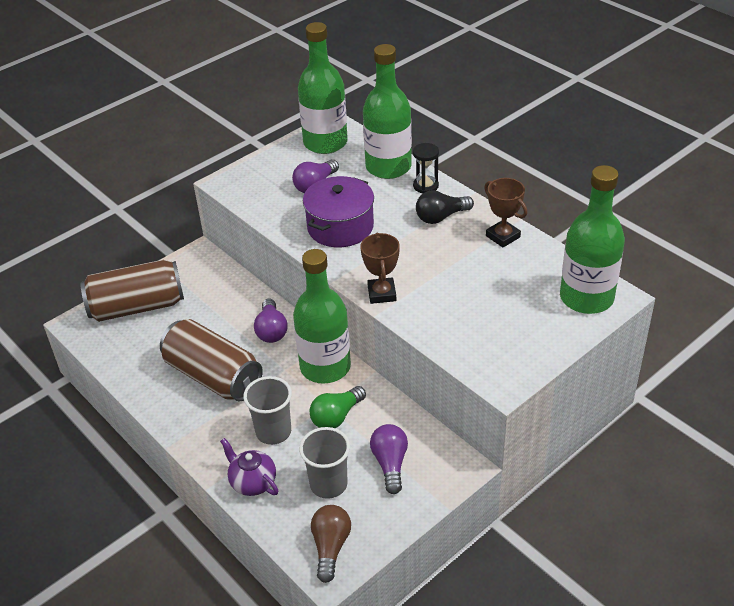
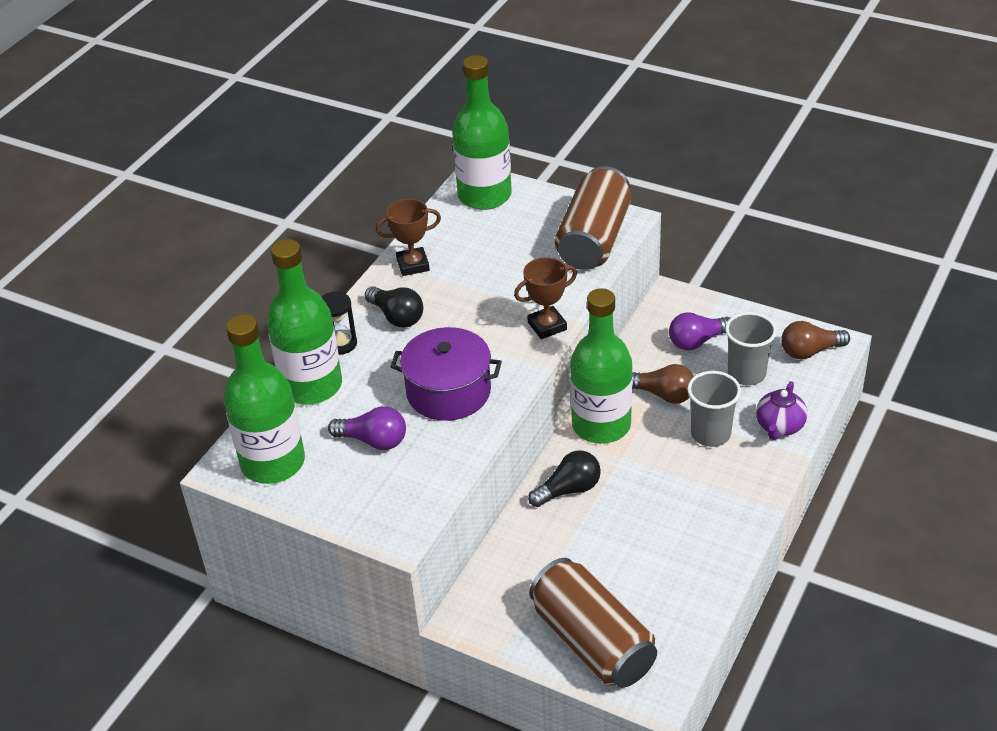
camera: 110 degrees left, 0 degrees up
brown can [160,319,263,401] -> brown can moved to [555,166,631,270]
purple light bulb [254,298,287,343] -> black light bulb [528,450,601,507]
green light bulb [310,386,366,428] -> brown light bulb [632,364,694,404]
brown trophy [484,178,527,247] -> brown trophy turned 45 degrees clockwise [376,199,441,276]

